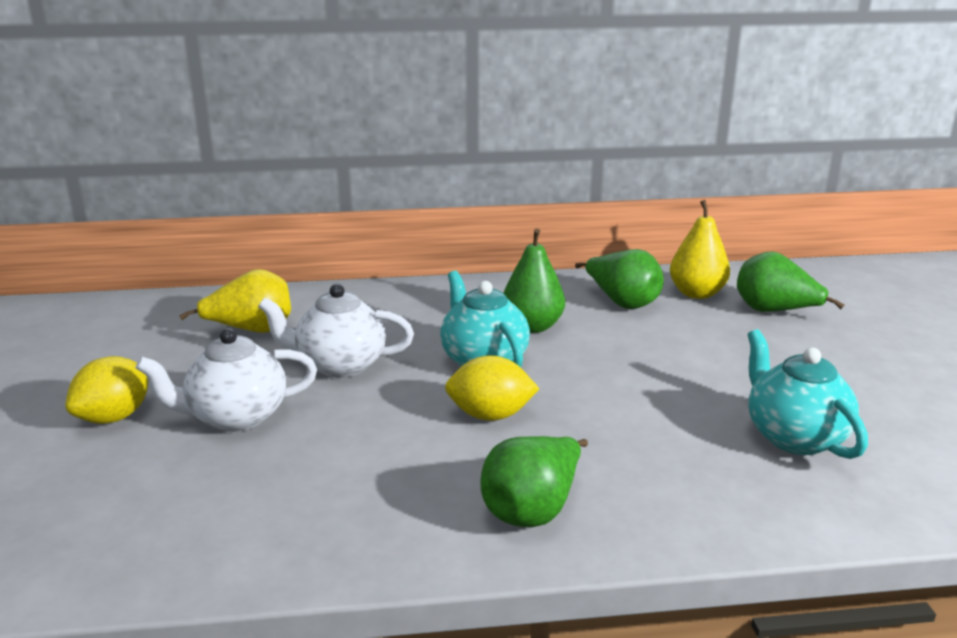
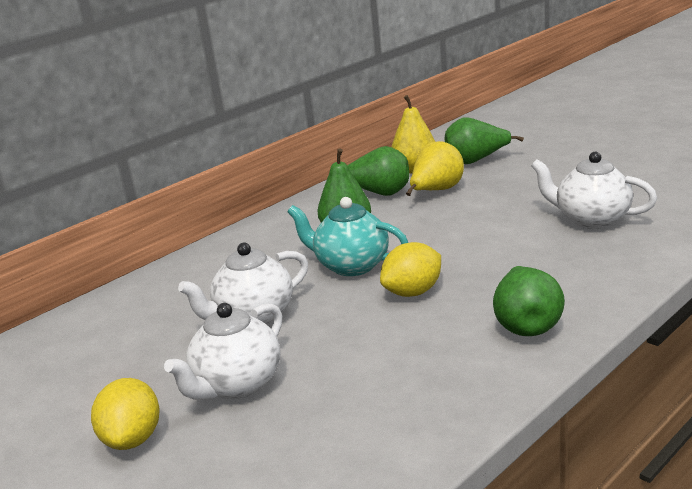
camera: 35 degrees left, 0 degrees up
yellow pear [179,269,291,333] -> yellow pear moved to [406,141,464,196]
turquoise teapot [747,329,868,459] -> white teapot [531,152,657,229]

